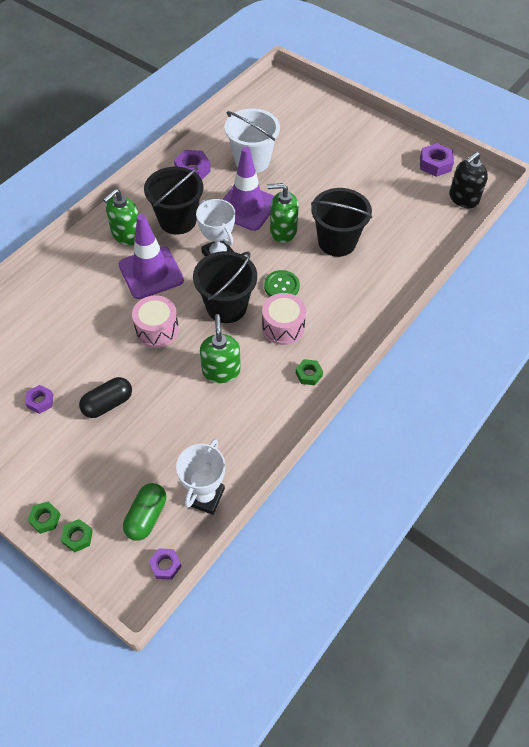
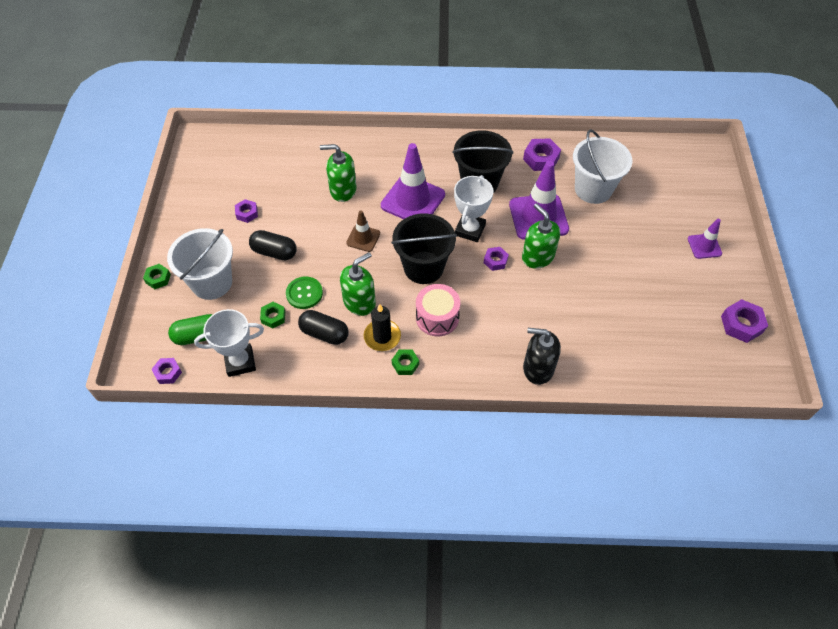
camera: 55 degrees right, 0 degrees up
green nut [61,519,93,552] -> green nut moved to [260,302,285,329]
green soap dispenser [103,189,139,245] -> green soap dispenser moved to [320,144,356,202]
pink drum [132,295,179,348] -> brown traffic cone [346,210,380,252]
green button [264,270,300,297] -> green button moved to [286,277,323,309]
black bucket [311,188,372,257] -> none
black soap dispenser [449,151,488,208] -> black soap dispenser moved to [523,328,561,385]
none -> white bucket [167,228,233,300]
none -> black capsule [298,310,348,345]
none -> black candle [364,304,401,351]
none -> purple nut [484,247,509,271]
none -> purple traffic cone [688,218,722,259]

